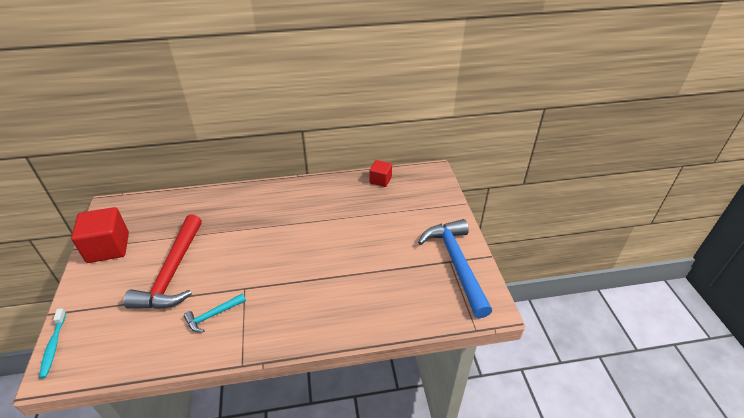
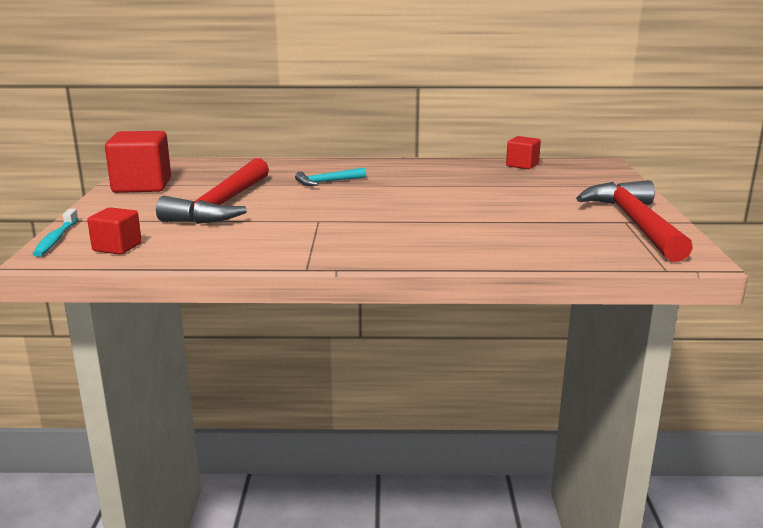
camera: 10 degrees right, 20 degrees down
turquoise hammer [184,294,246,332] -> turquoise hammer moved to [295,167,366,186]
blue hammer [418,219,492,318] -> red hammer [576,180,693,262]
none -> red cube [87,207,142,255]

